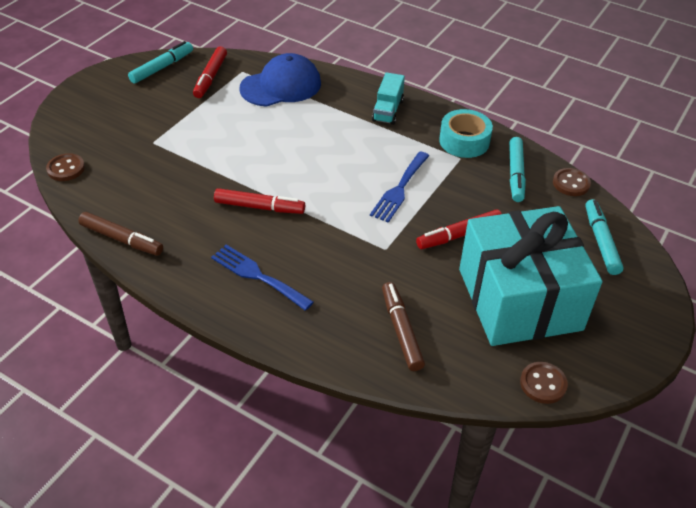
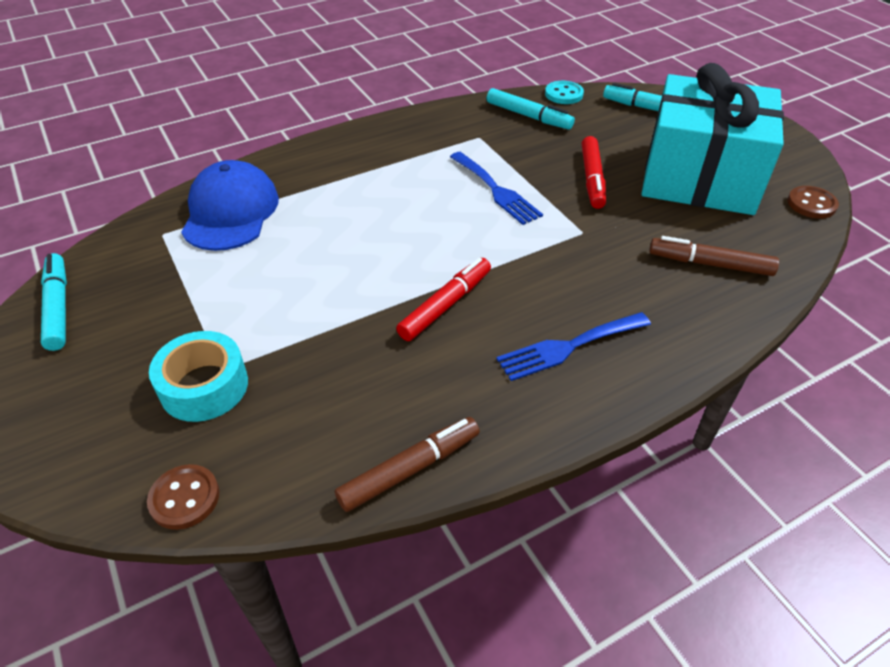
camera: 60 degrees left, 0 degrees up
red marker [193,46,227,98] -> none
turquoise truck [372,72,405,125] -> none
turquoise tape [439,109,493,158] -> turquoise tape moved to [149,331,248,422]
brown button [553,168,591,196] -> turquoise button [545,81,584,104]

